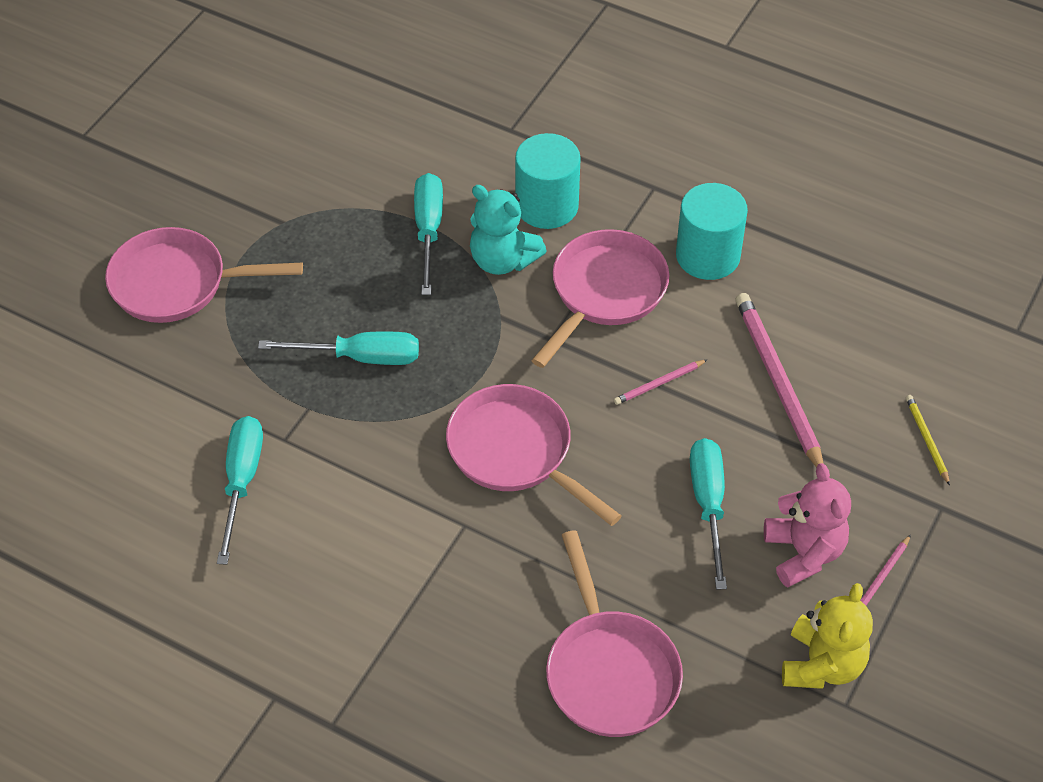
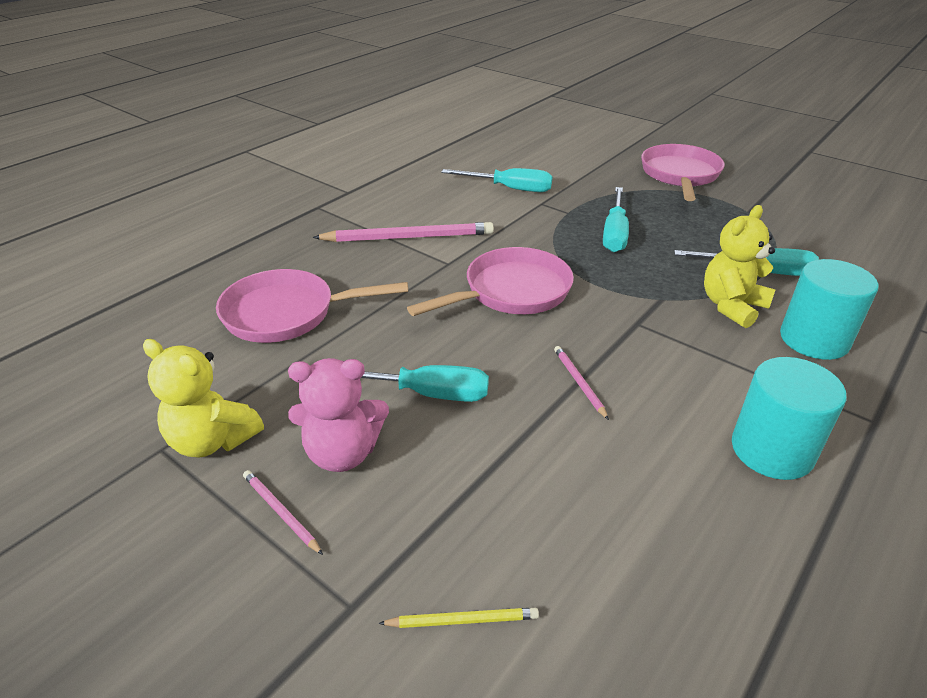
camera: 100 degrees right, 15 degrees down
turquoise teddy bear [470,185,547,275] -> yellow teddy bear [704,205,775,328]
pink pan [531,229,670,368] -> none
pink pencil [736,293,824,468] -> pink pencil moved to [313,222,494,242]

